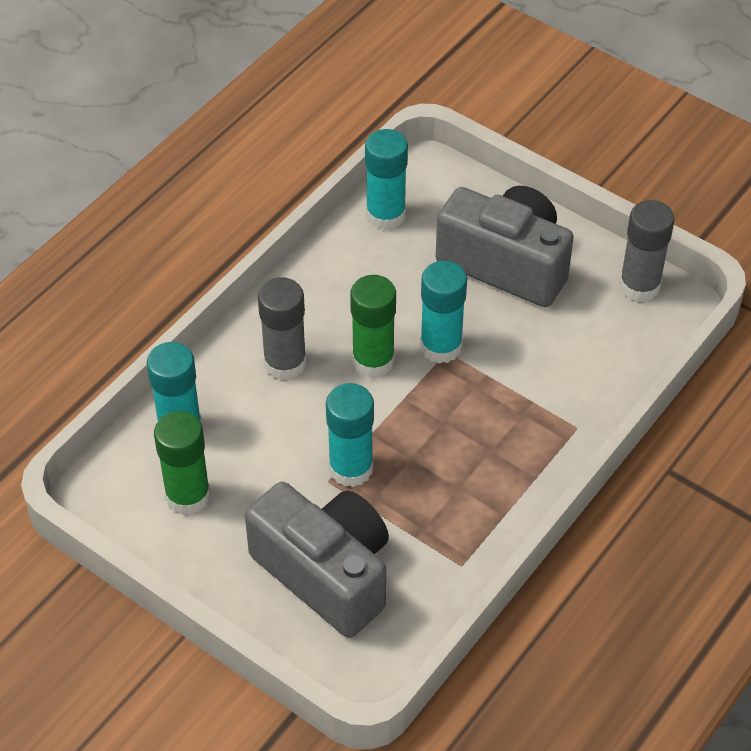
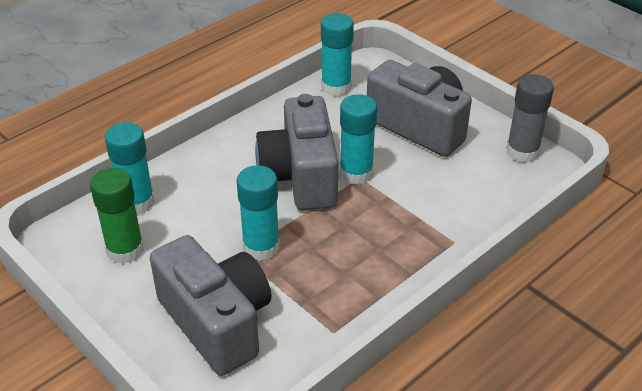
camera: 10 degrees right, 10 degrees down
grey glue stick [258,277,306,380] -> none
green glue stick [350,275,396,378] -> grey camera [255,94,338,210]

